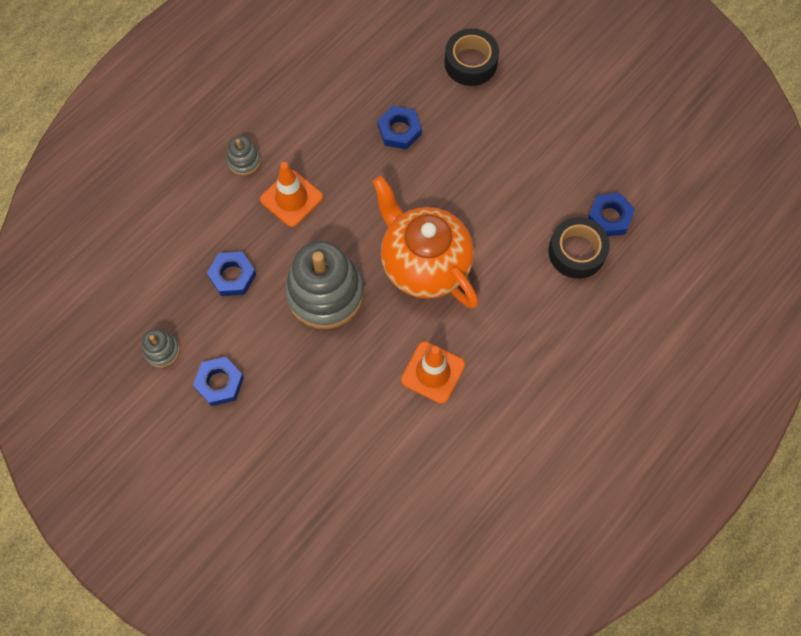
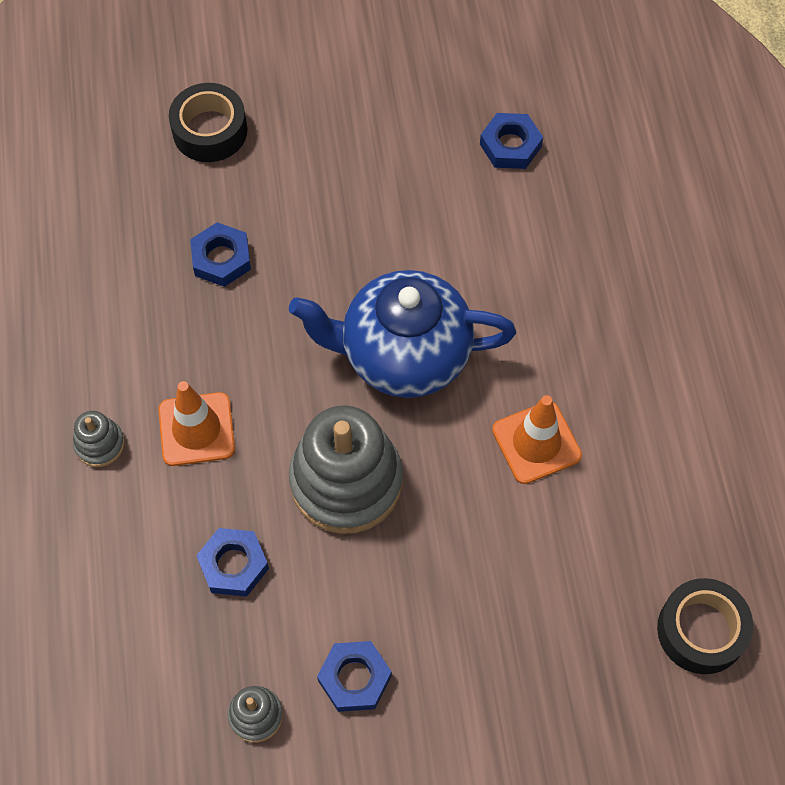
camera: 50 degrees left, 5 degrees down
orange teapot [372,176,479,308] -> blue teapot [289,270,516,398]
black tape [549,217,610,279] -> black tape moved to [657,578,753,674]

